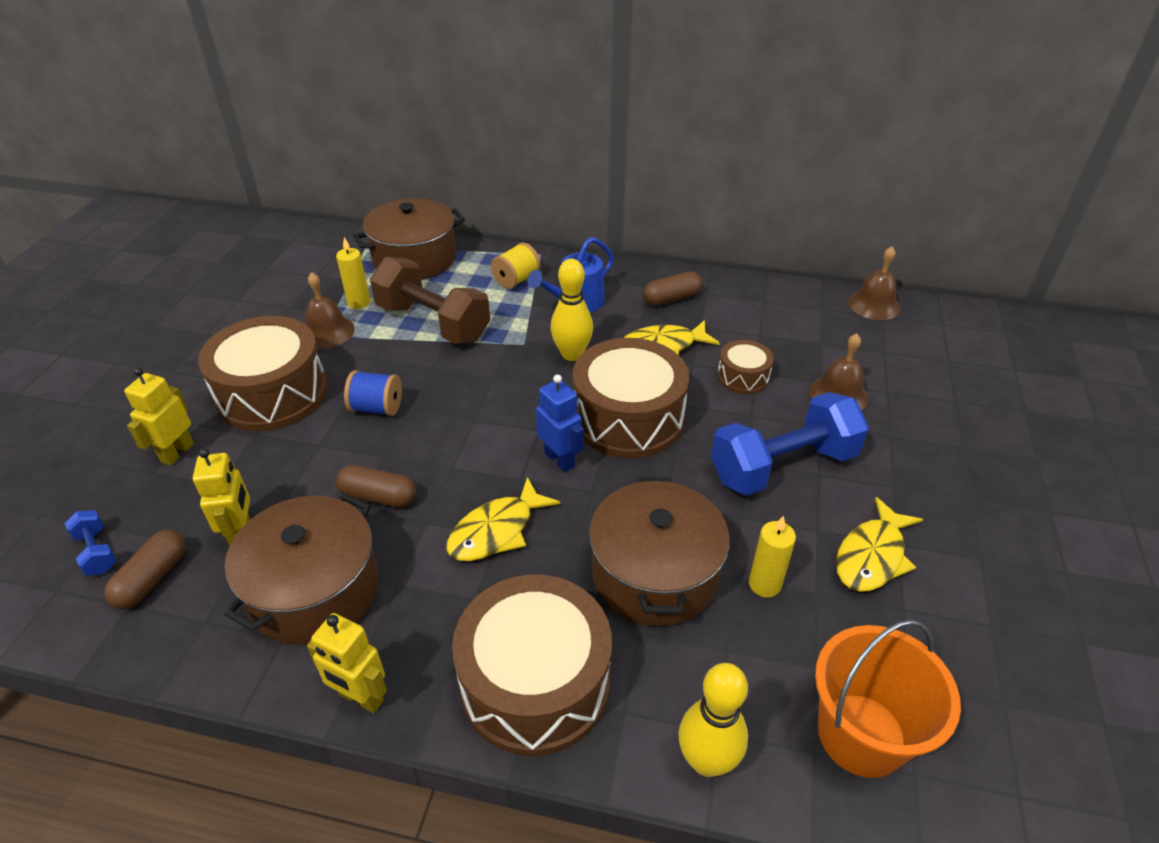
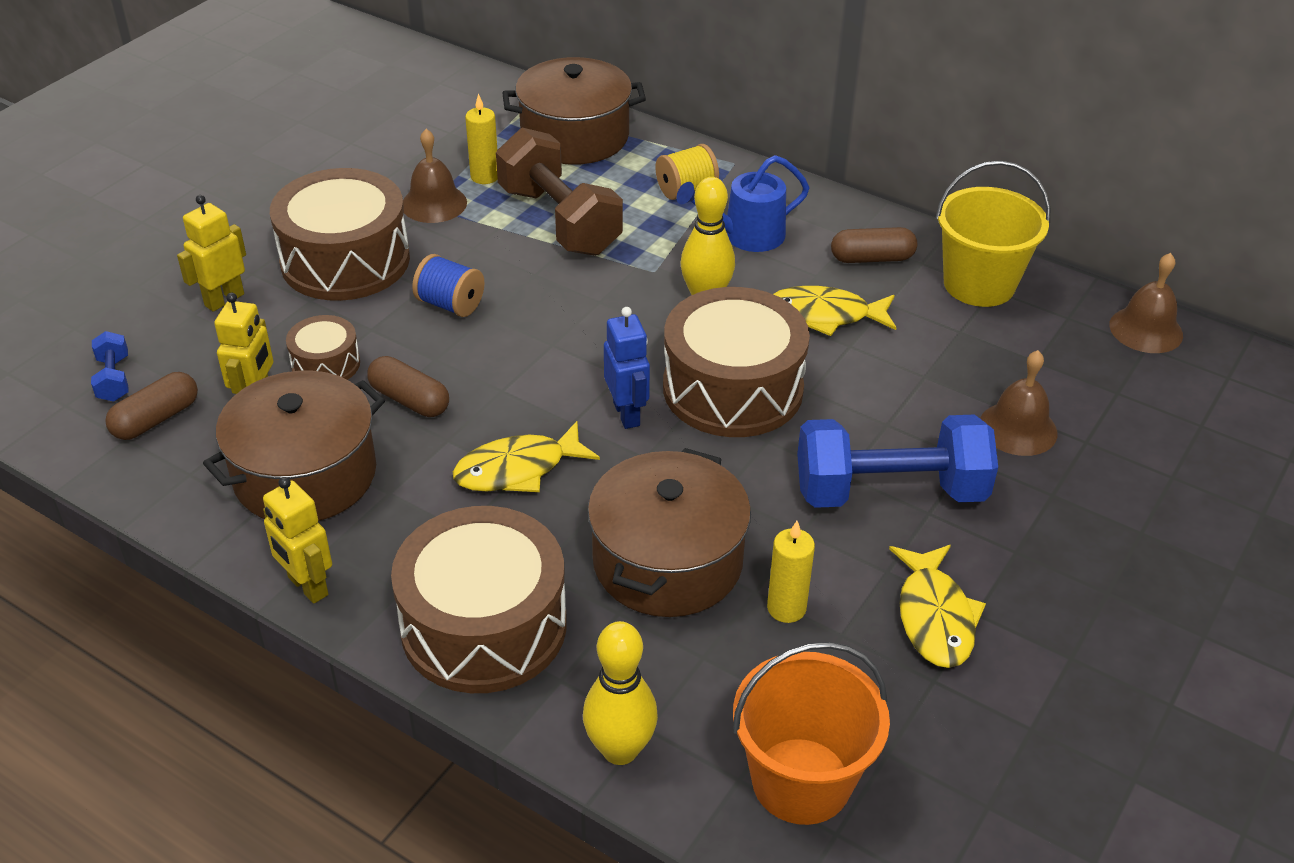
camera: 20 degrees right, 0 degrees up
brown drum [717,340,774,394] -> brown drum moved to [286,315,360,380]
yellow fish [836,497,923,592] -> yellow fish turned 60 degrees counterclockwise [889,545,986,668]
none -> yellow bucket [936,160,1050,307]

